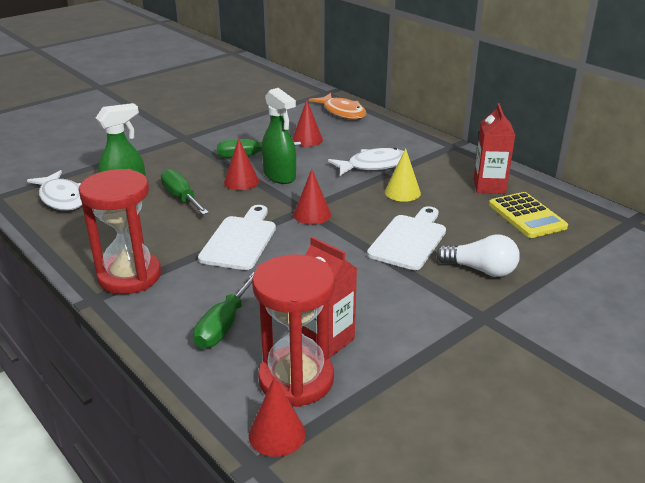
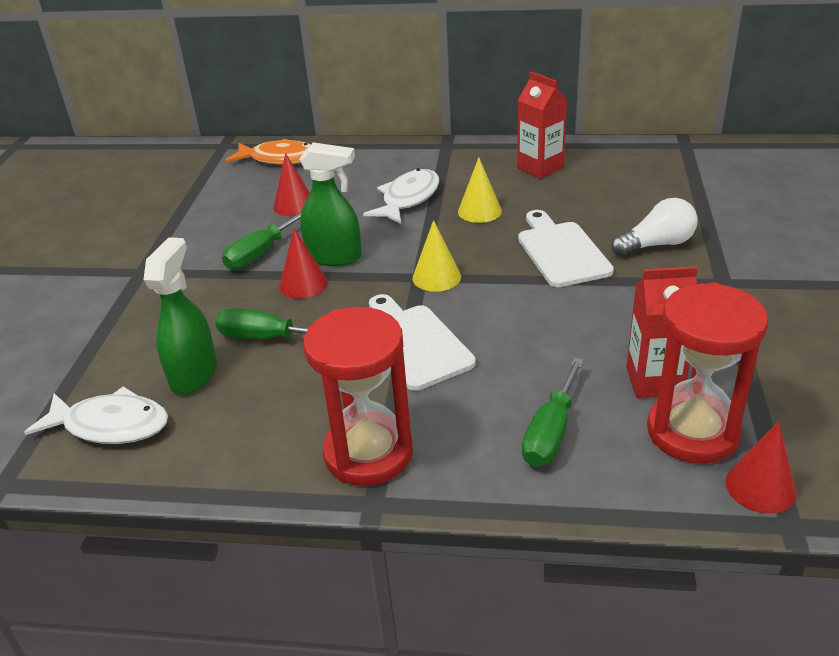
camera: 40 degrees left, 5 degrees up
green screwdriver [193,272,254,349] -> green screwdriver turned 45 degrees clockwise [522,357,584,467]
red cone [293,169,331,225] -> yellow cone [413,220,461,292]
yellow calculator [489,192,568,238] -> none

